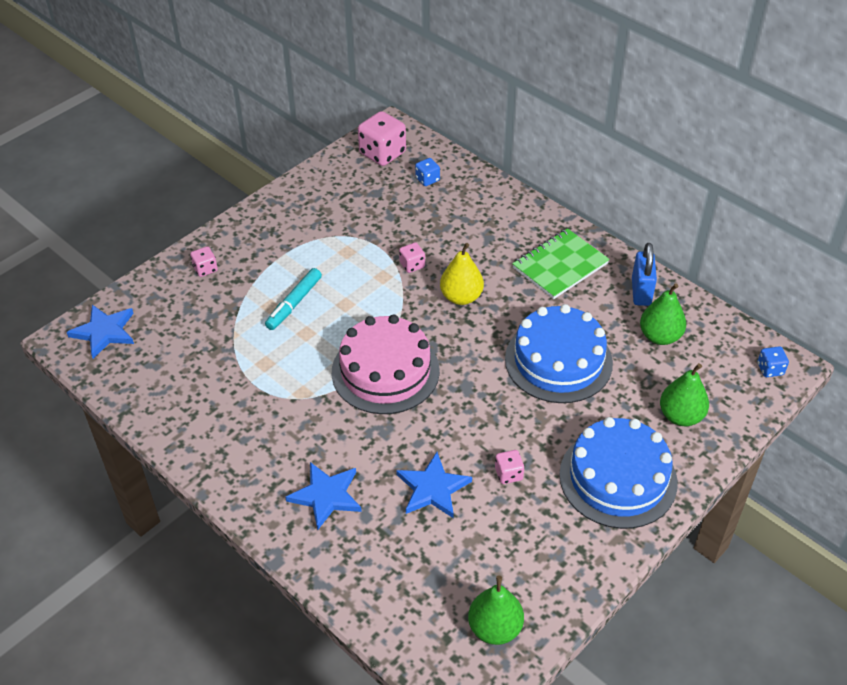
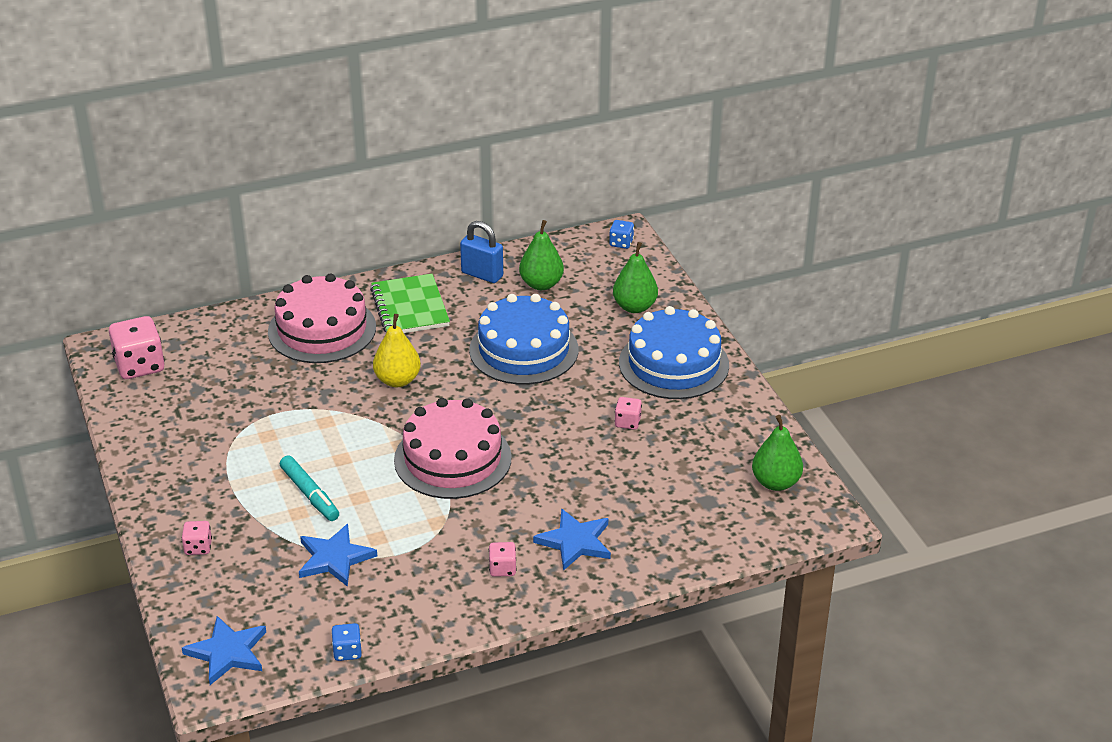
camera: 65 degrees left, 10 degrees down
blue star [396,452,472,518] -> blue star moved to [299,524,377,587]
pink dice [399,242,425,273] -> pink dice moved to [489,542,517,577]
blue dice [415,158,440,186] -> blue dice moved to [331,623,362,661]
none -> pink cake [268,273,376,363]

